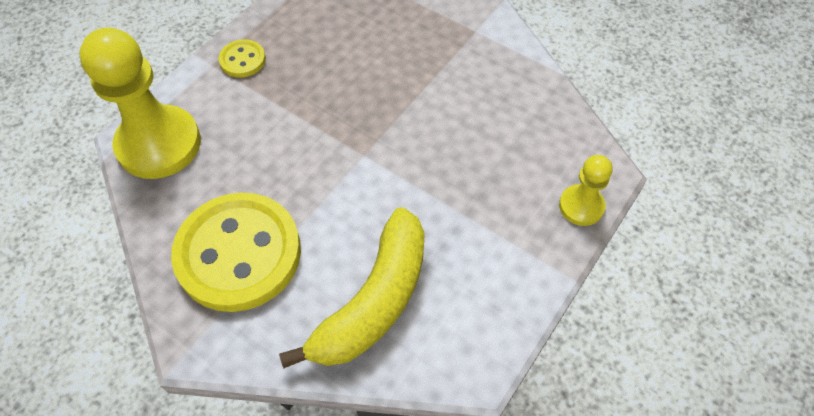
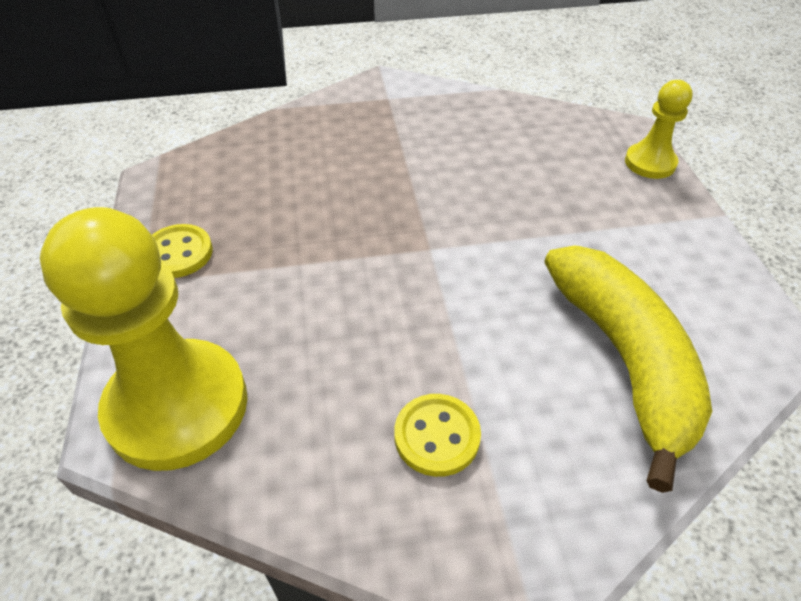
camera: 45 degrees left, 10 degrees down
yellow button [171,192,301,312] -> yellow button [394,394,481,477], size x0.44

